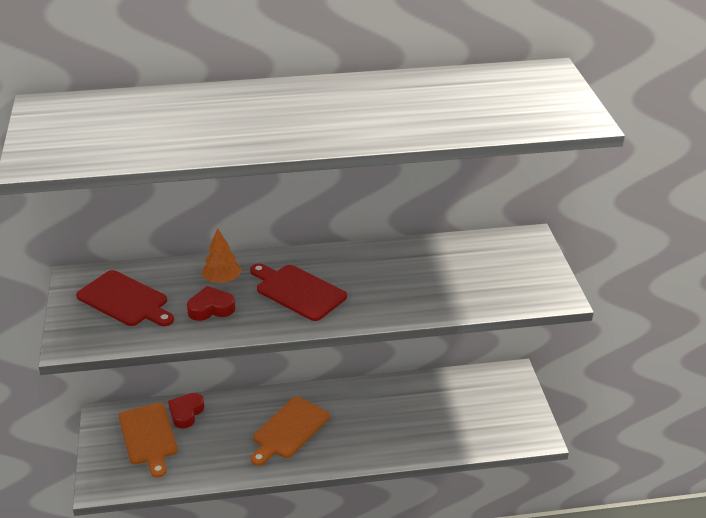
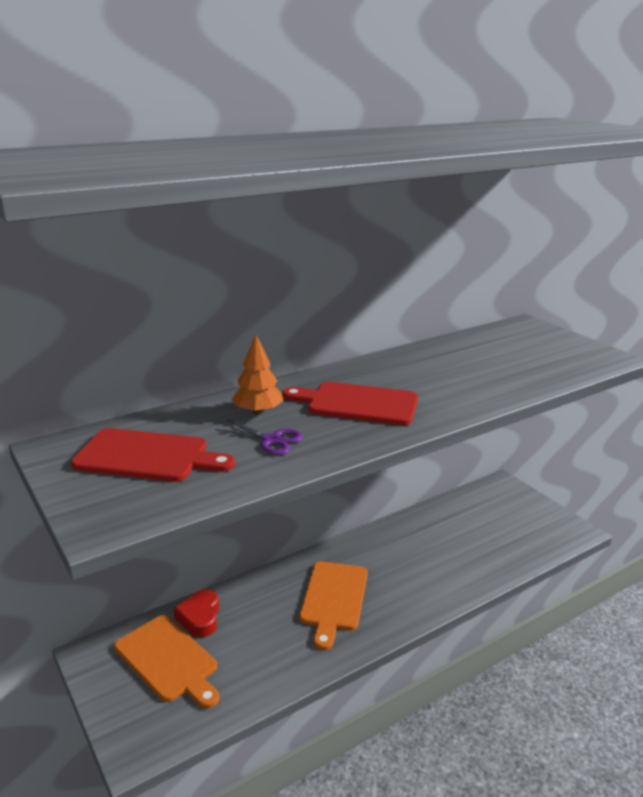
camera: 25 degrees left, 10 degrees down
red heart [187,286,235,321] -> purple scissors [215,419,303,455]

